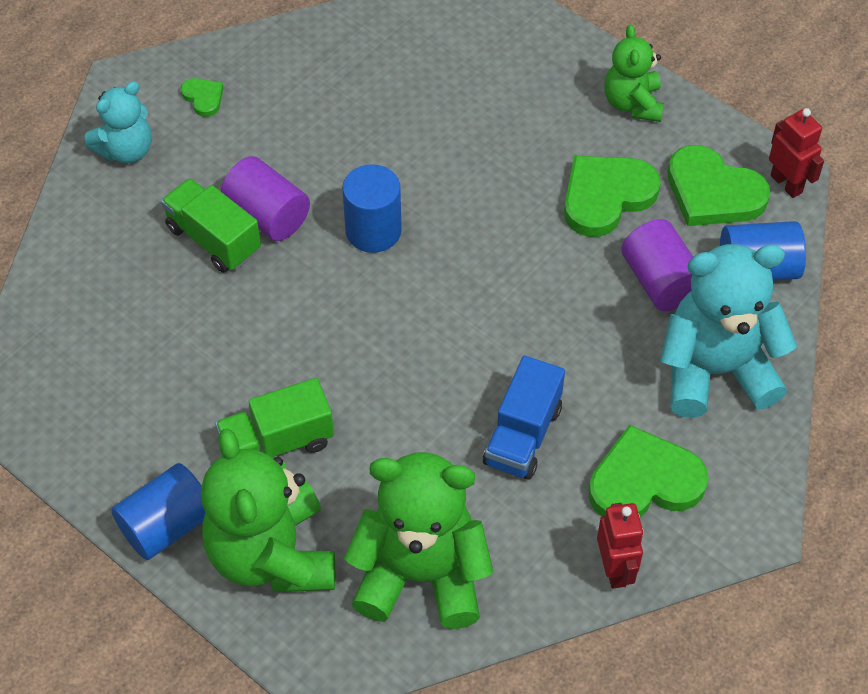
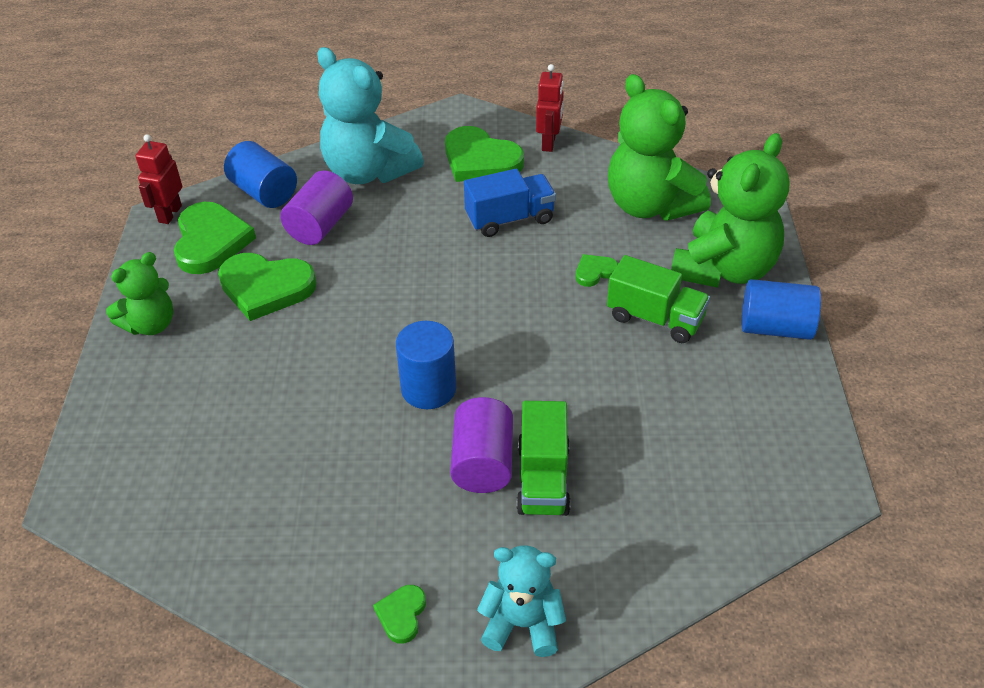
camera: 130 degrees left, 10 degrees down
red robot [597,503,644,589] -> red robot turned 150 degrees clockwise [536,64,564,152]
none -> green heart [576,254,618,287]

